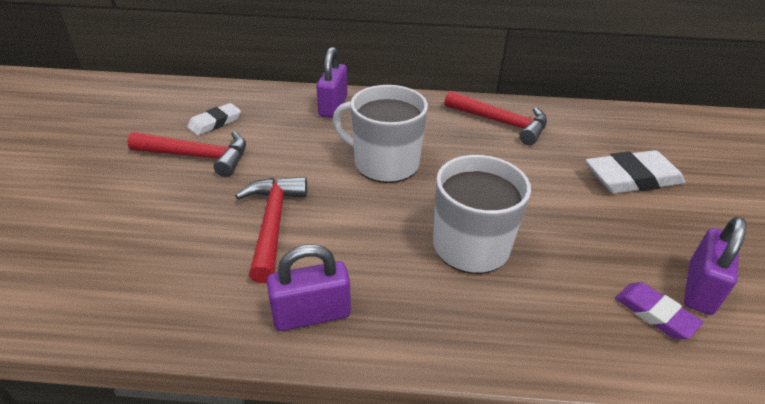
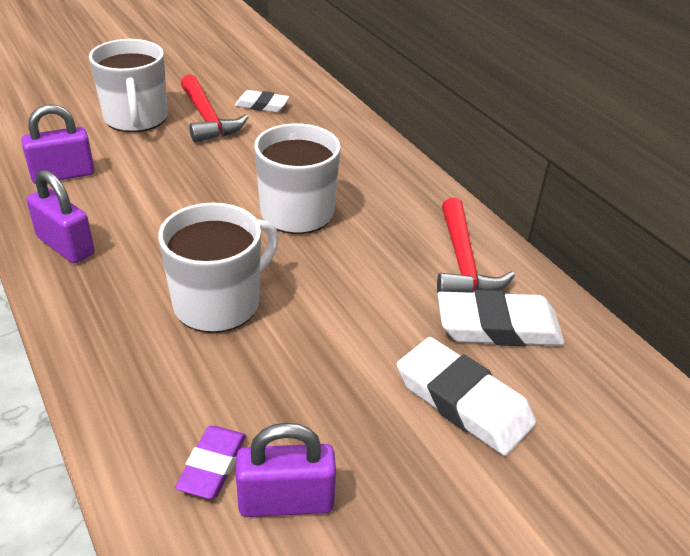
camera: 55 degrees right, 0 degrees up
red hammer [235,177,307,283] -> none
purple padlock [317,47,347,118] -> purple padlock moved to [21,104,94,184]
none -> white mug [89,39,168,132]
none -> white eraser [437,290,565,346]

